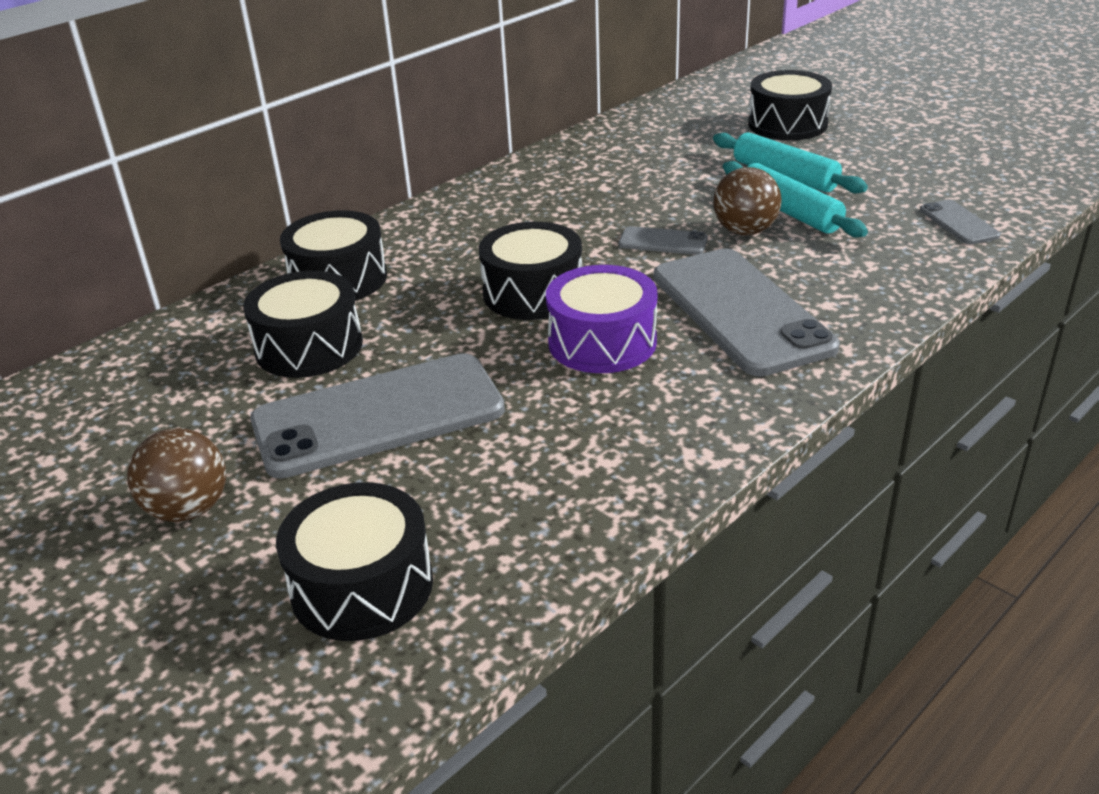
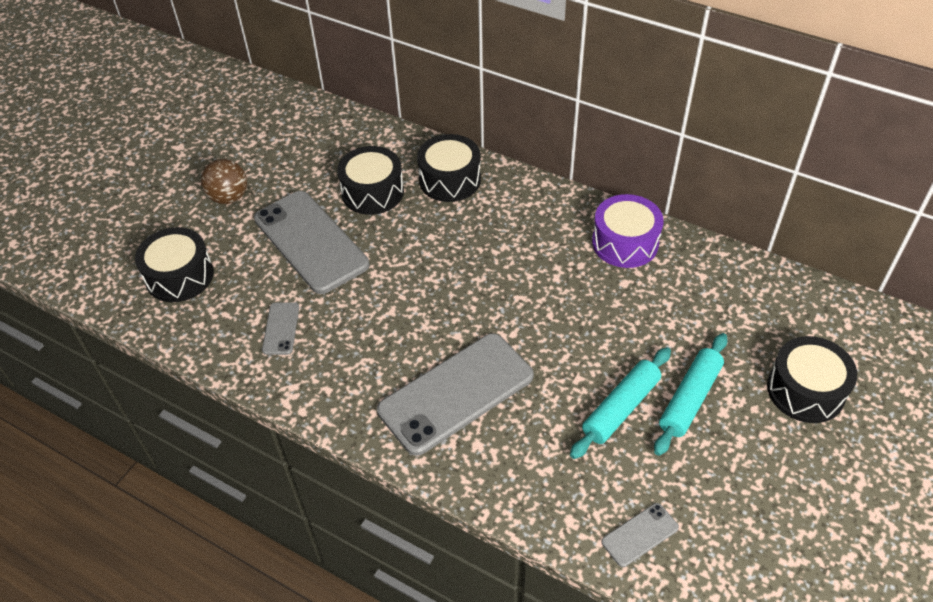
camera: 75 degrees right, 15 degrees up
black drum [479,222,582,320] -> none
purple drum [546,265,657,373] -> purple drum moved to [592,194,664,268]
grey phone [619,226,708,255] -> grey phone moved to [262,302,299,355]
brown ball [713,167,782,235] -> none

